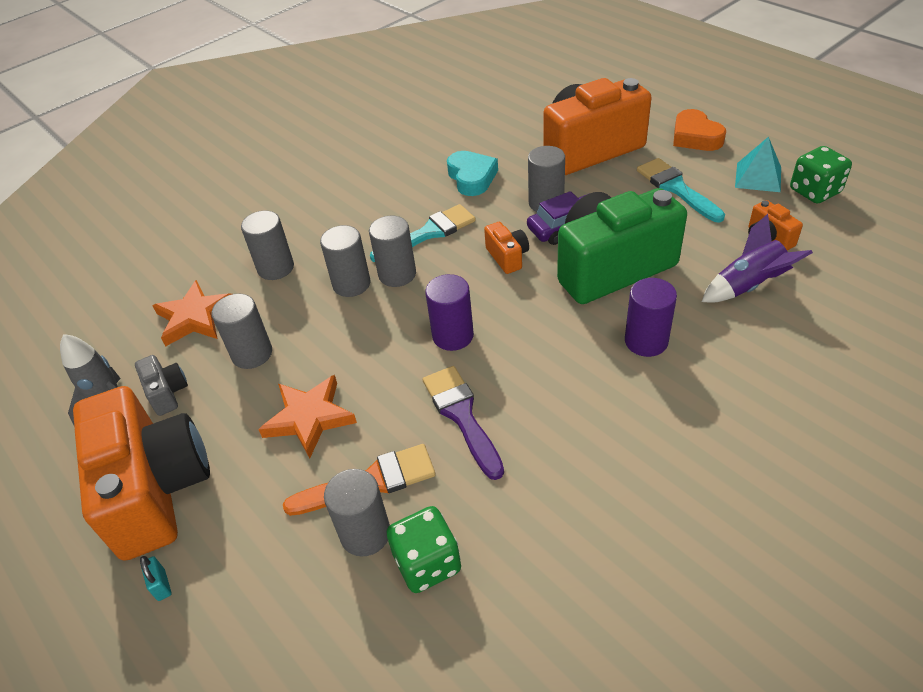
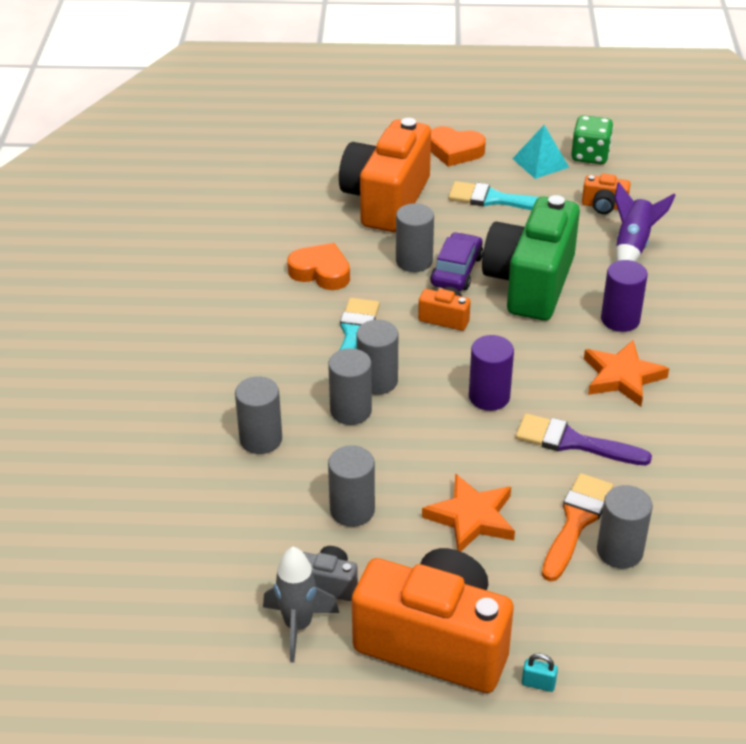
camera: 50 degrees left, 5 degrees down
orange star [152,280,232,346] -> orange star moved to [584,340,669,407]
green dice [386,506,461,593] -> none
turquoise heart [447,151,498,196] -> orange heart [287,243,350,290]

